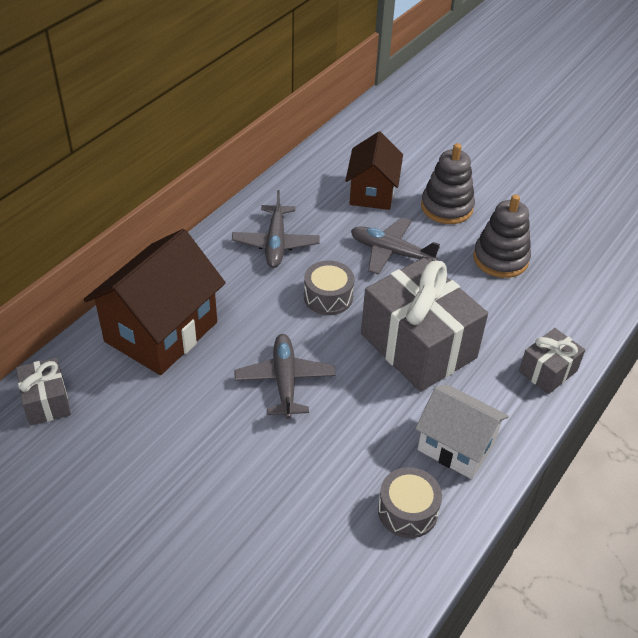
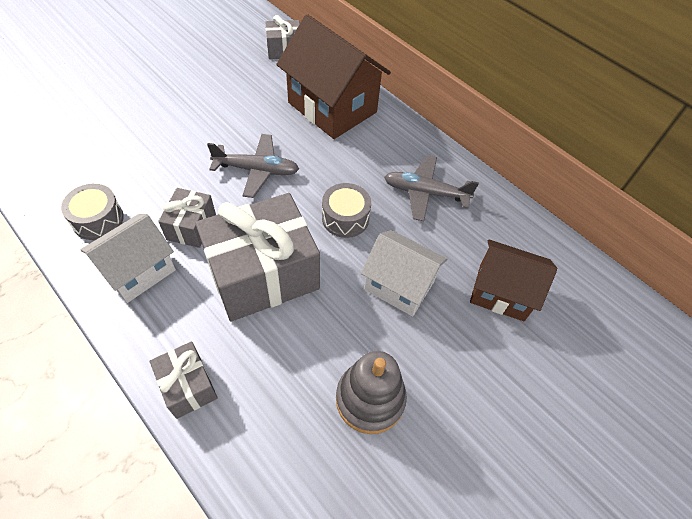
camera: 100 degrees right, 10 degrees up
grey plane [351,217,440,275] -> white house [361,230,448,316]
grey stacking toy [421,143,475,224] -> none
none -> grey gift [158,188,216,248]

